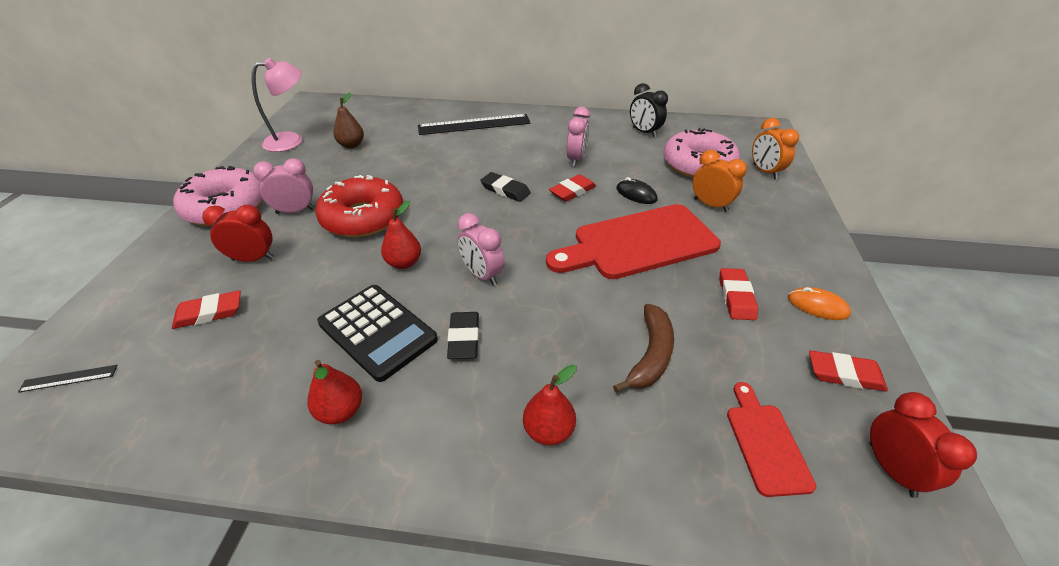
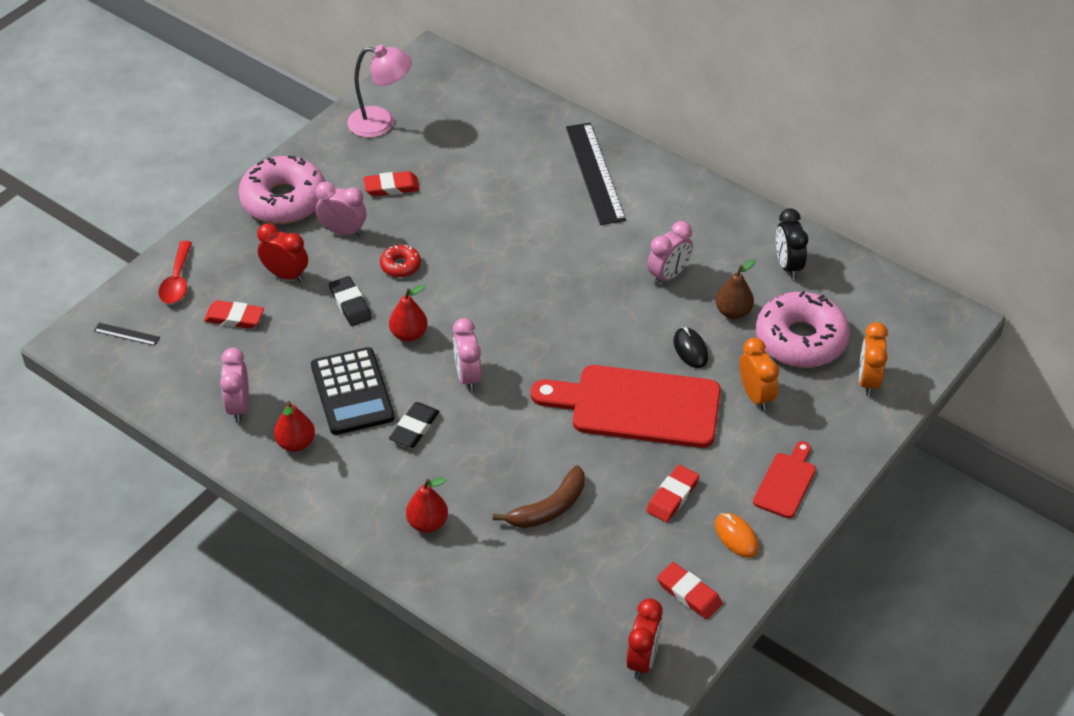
camera: 30 degrees right, 5 degrees up
red donut [315,175,403,237] -> red donut [380,245,421,277], size x0.46
brown pear [334,92,364,149] -> brown pear moved to [716,259,755,319]
black ruler [418,114,531,135] -> black ruler turned 60 degrees clockwise [566,123,626,225]
black eraser [480,172,531,202] -> black eraser moved to [329,276,372,326]
red eraser [549,174,596,202] -> red eraser moved to [363,171,420,196]
red cutting board [727,382,816,497] -> red cutting board moved to [753,441,816,518]
none -> red spoon [158,241,192,304]
none -> pink clock [220,348,249,422]

